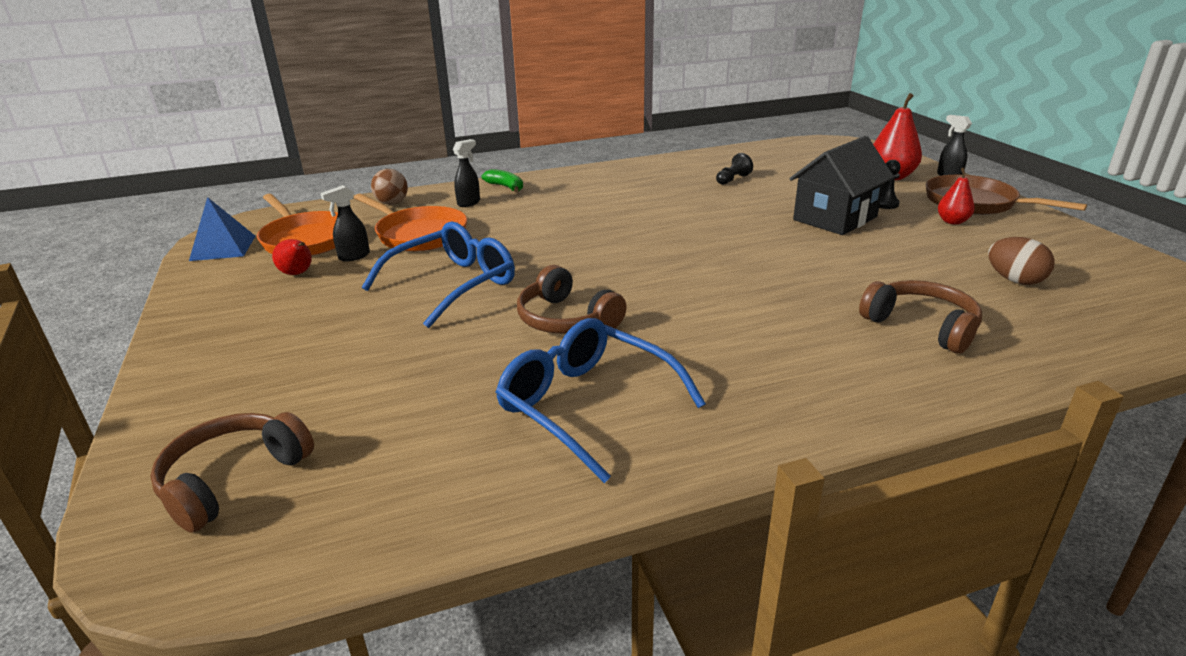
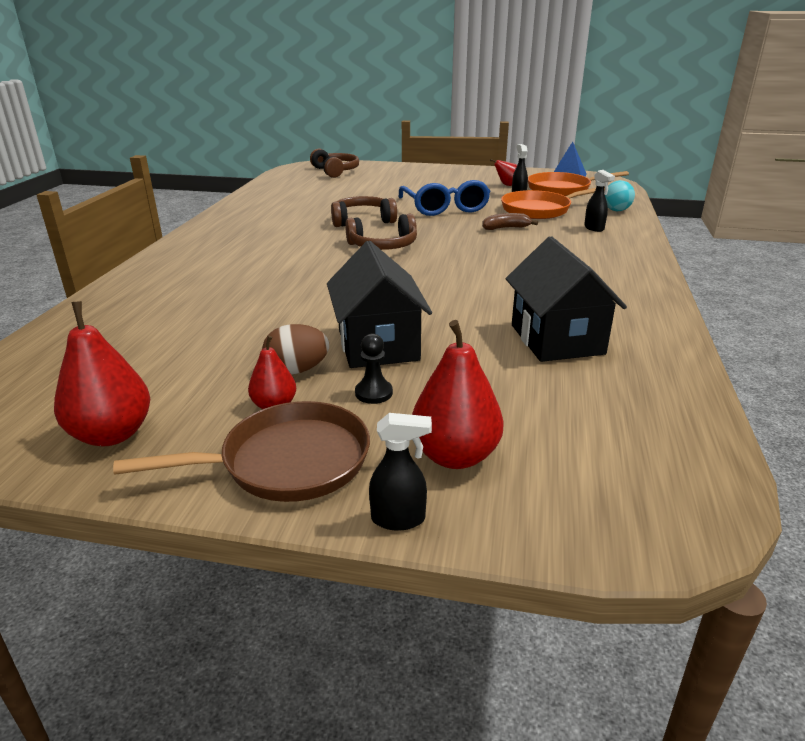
camera: 120 degrees right, 0 degrees up
brown ball [371,169,408,205] -> turquoise ball [605,180,635,211]
green banana [482,169,523,192] -> none
blue glasses [496,318,706,483] -> none
black pawn [716,153,753,185] -> black house [506,236,627,362]
brown headphones [859,280,982,354] -> brown headphones moved to [345,214,417,250]
brown egg [988,237,1055,285] -> brown egg moved to [262,324,329,374]
none -> red pear [54,301,150,446]
none -> brown banana [482,213,538,230]

